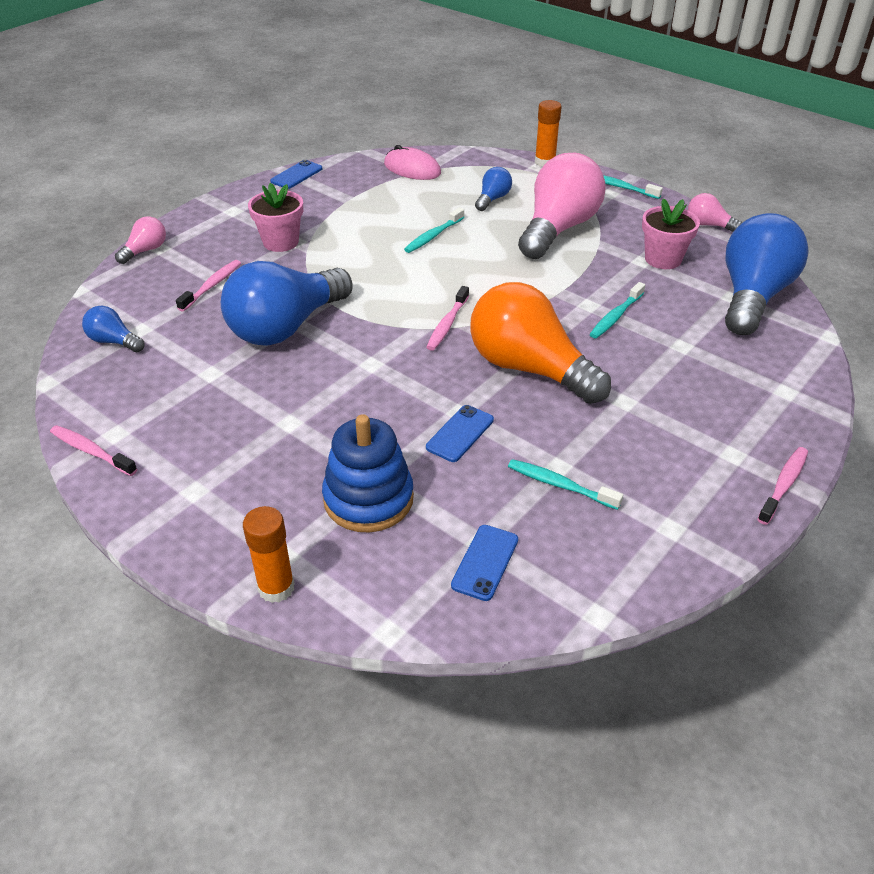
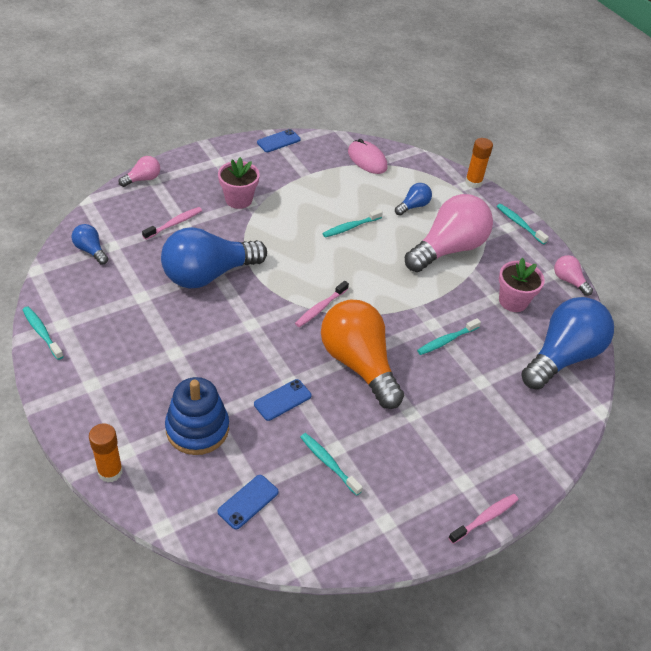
camera: 15 degrees right, 5 degrees up
pink toothbrush [50,425,137,476] -> turquoise toothbrush [22,306,64,360]

